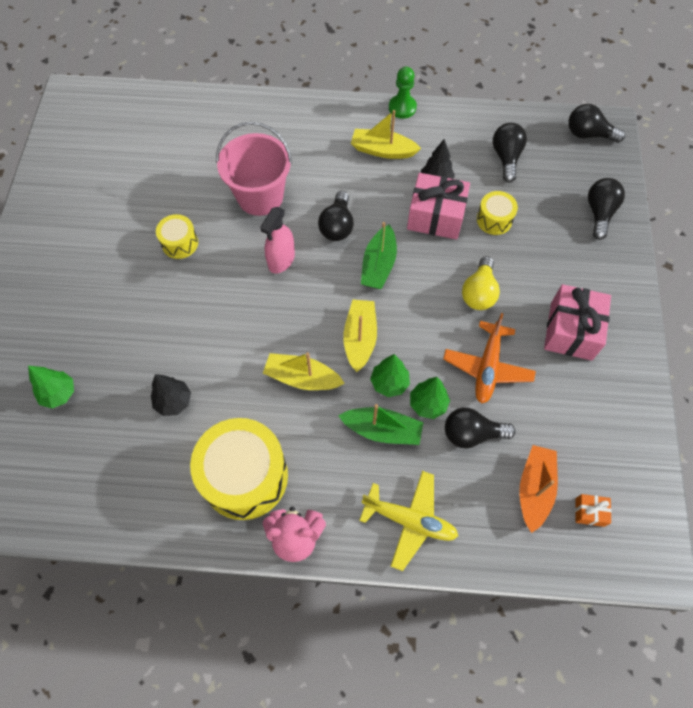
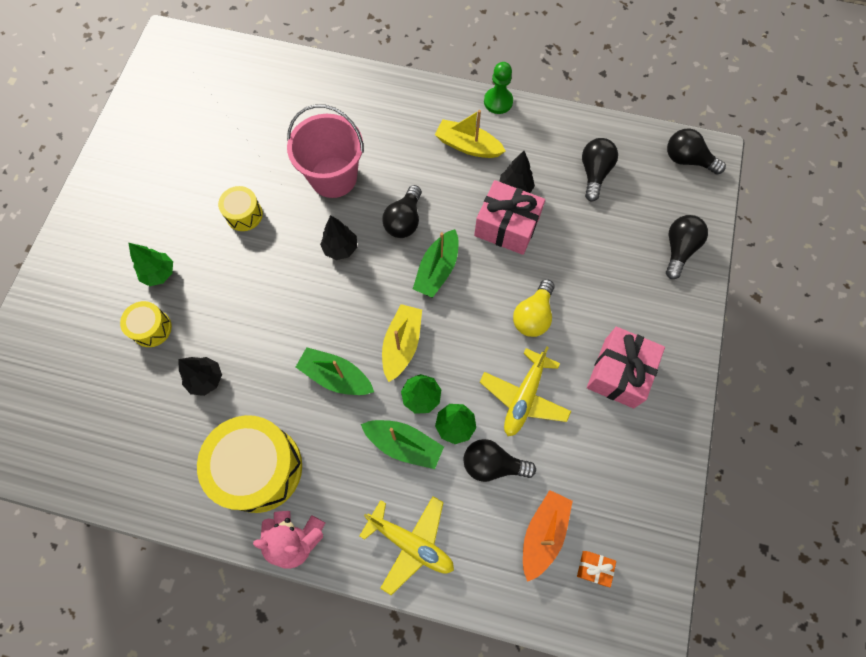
camera: 10 degrees right, 5 degrees up
green tree [28,366,74,408] -> green tree moved to [128,243,173,286]
pink spray bottle [260,207,295,274] -> black tree [320,215,357,260]
yellow boat [263,352,345,390] -> green boat [296,347,374,395]
orange plane [443,313,536,404] -> yellow plane [480,346,571,436]
yellow drum [477,191,518,235] -> yellow drum moved to [120,301,172,347]

